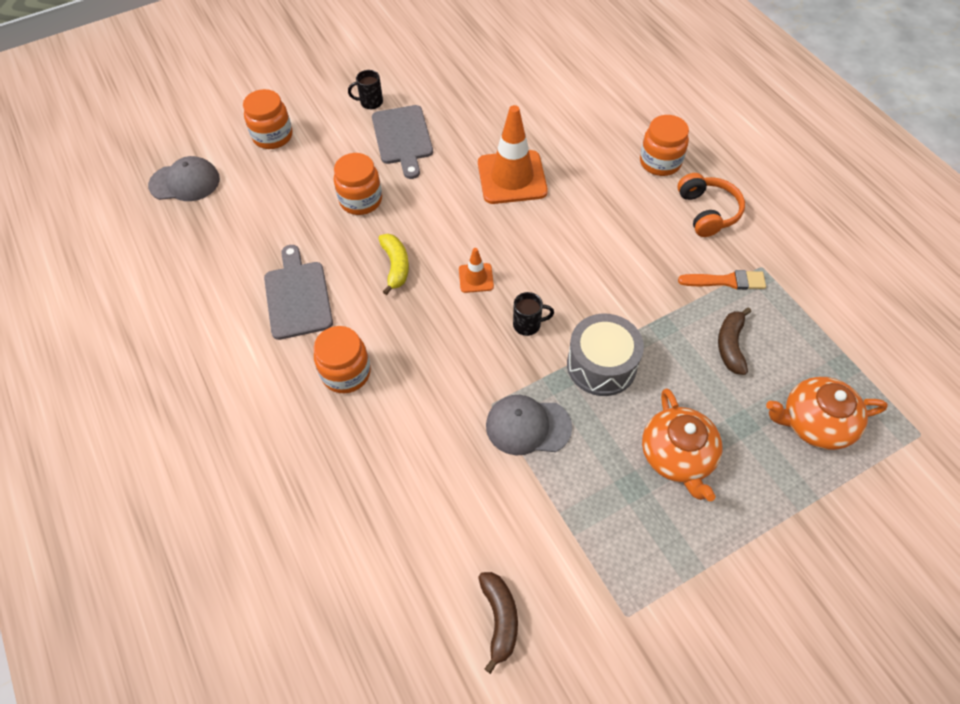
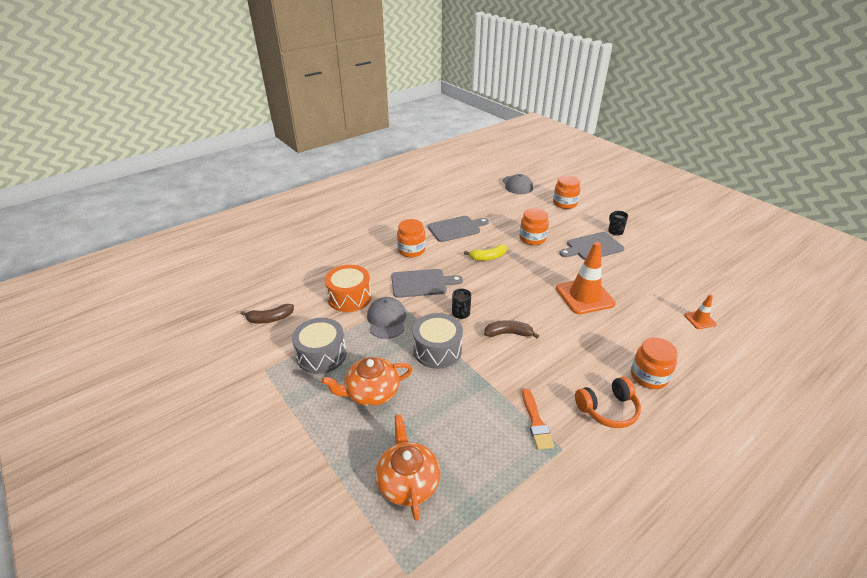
camera: 80 degrees right, 20 degrees down
orange traffic cone [459,248,494,293] -> orange traffic cone moved to [684,294,717,329]
brown banana [718,307,751,375] -> brown banana moved to [484,320,539,338]
none -> grey drum [292,318,346,374]
none -> orange drum [325,265,371,312]
none -> grey cutting board [391,269,463,298]

